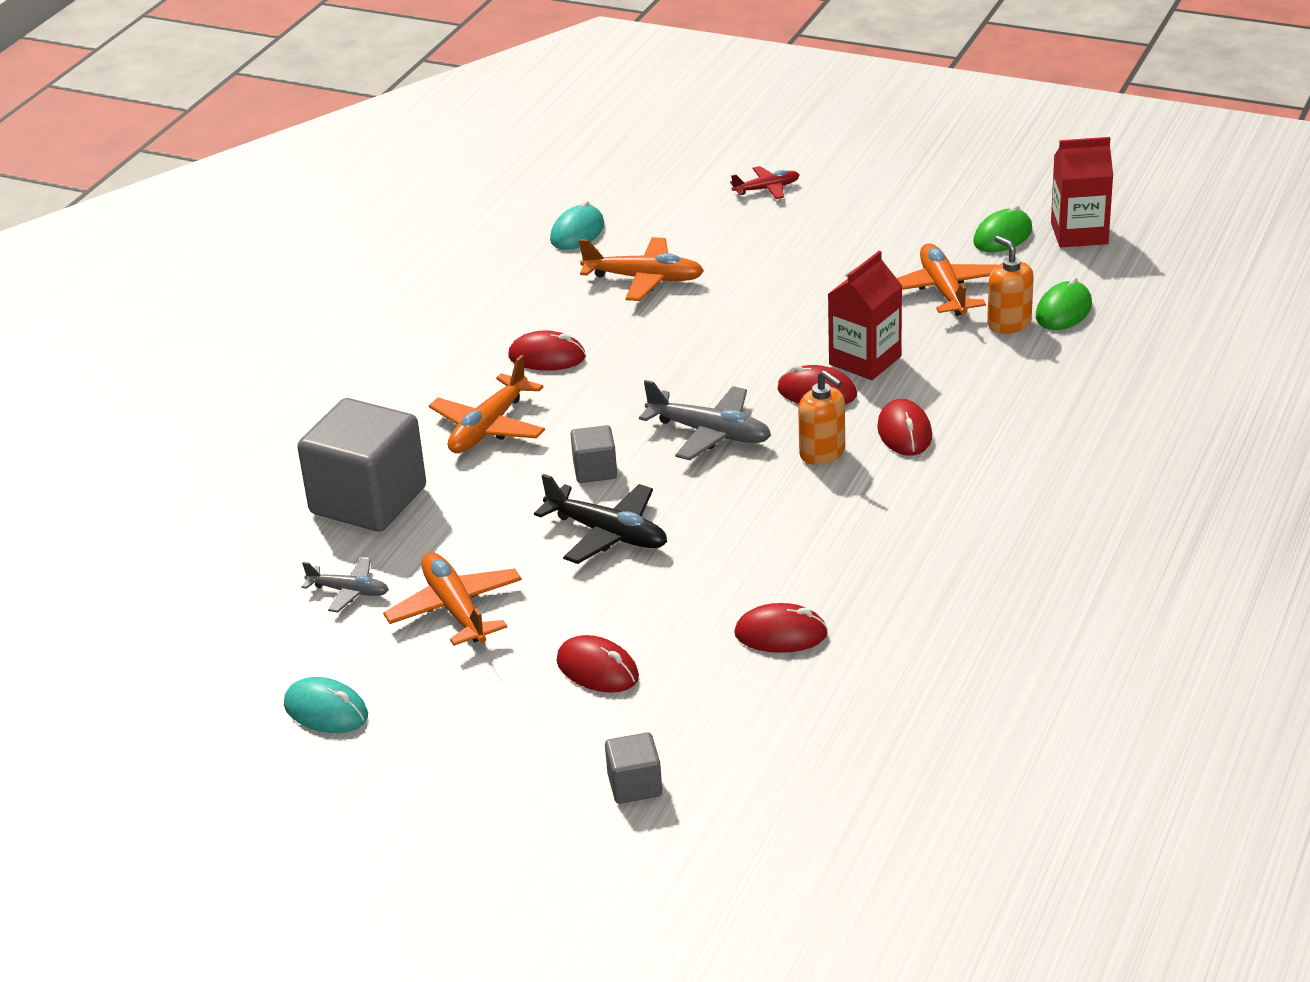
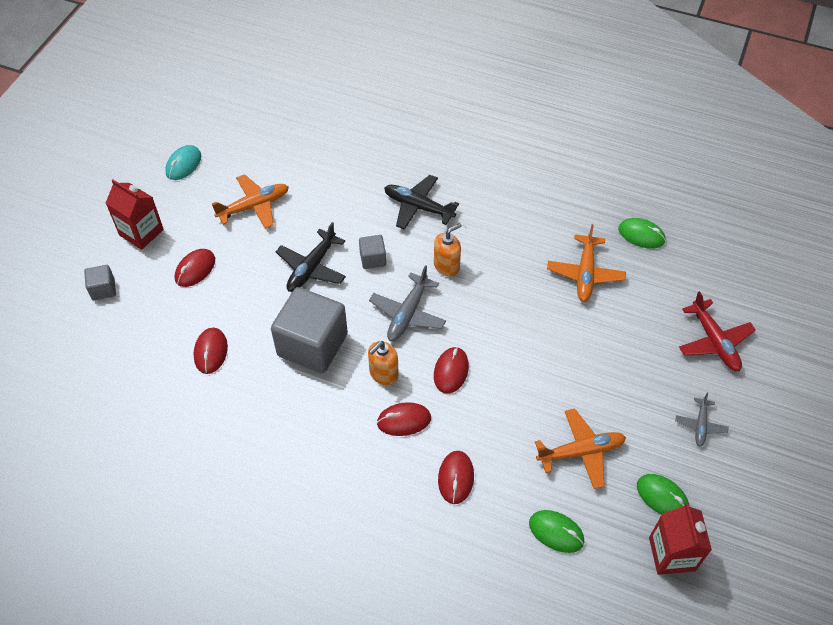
camera: 85 degrees right, 20 degrees up
grey cube [297,398,426,532] -> grey cube moved to [271,287,348,374]
grey plane [302,558,389,612] -> grey plane moved to [675,393,729,446]
orange plane [429,355,545,453] -> black plane [384,175,459,230]
red mouse [508,330,586,370] -> red mouse moved to [438,451,474,504]
turquoise mouse [550,200,604,250] -> green mouse [618,218,666,249]
red plane [730,166,799,199] -> red plane [679,291,756,371], size x1.66
red carton [828,251,902,380] -> red carton moved to [106,180,164,250]
orange soap dispenser [987,236,1034,334] -> orange soap dispenser moved to [434,223,462,277]

